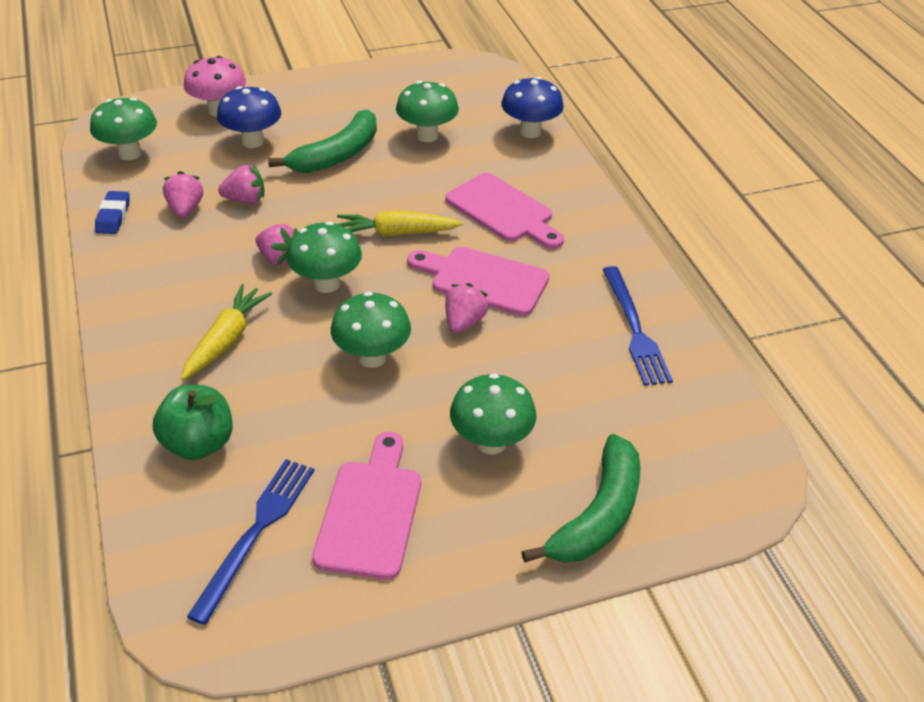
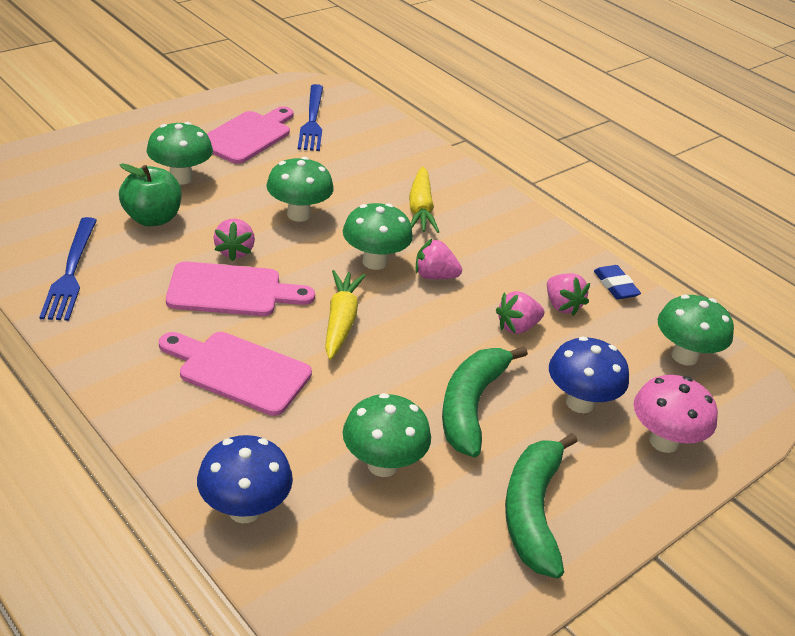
camera: 155 degrees right, 5 degrees down
green apple [153,385,233,460] -> green apple moved to [119,163,182,227]
pink cutting board [312,432,421,580] -> pink cutting board turned 135 degrees counterclockwise [207,106,293,164]
yellow carrot [337,211,463,236] -> yellow carrot turned 60 degrees counterclockwise [325,270,366,360]
green banana [522,434,640,563] -> green banana moved to [505,433,578,578]
blue fork [602,266,673,386] -> blue fork turned 150 degrees counterclockwise [39,217,97,321]

